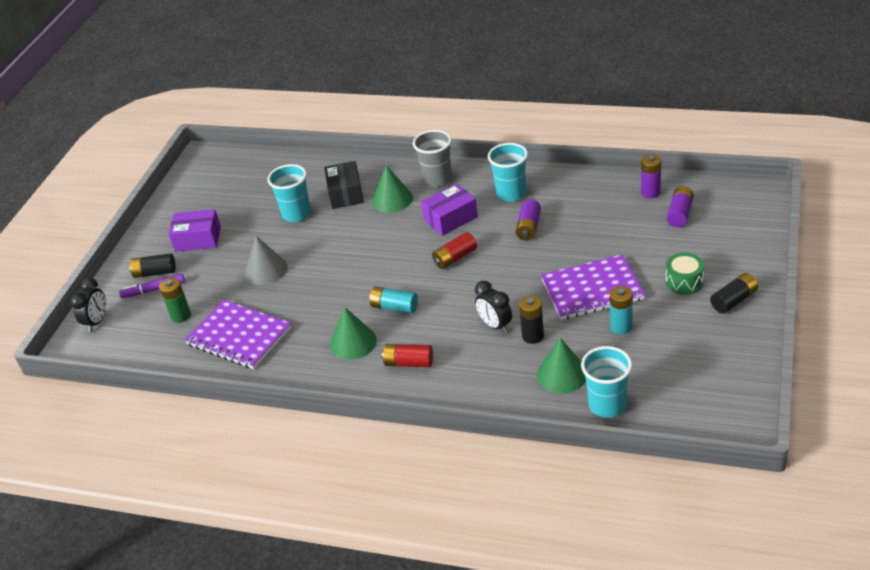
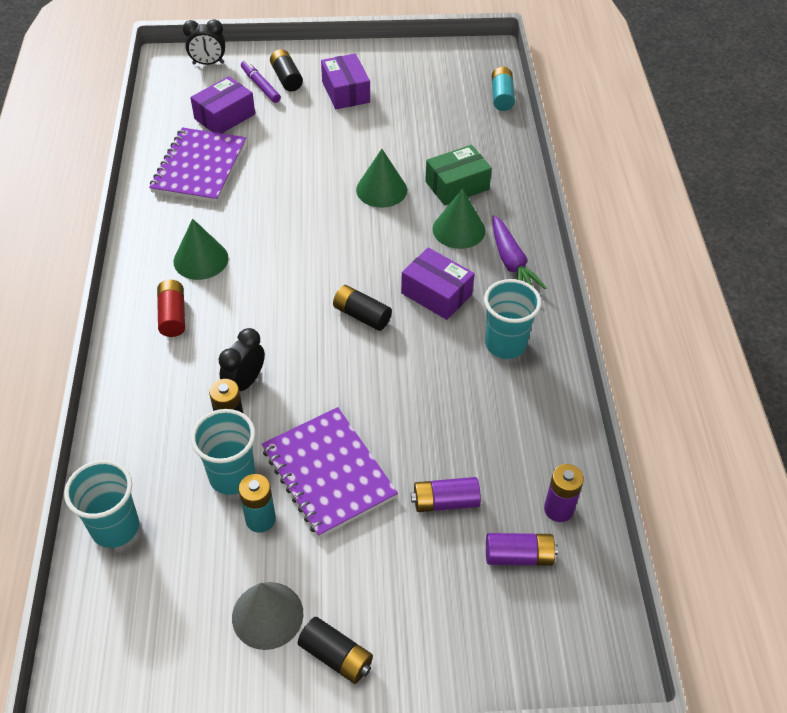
camera: 65 degrees right, 10 degrees up
green battery [159,278,191,323] -> purple box [190,76,255,133]
grey cone [244,236,288,285] -> grey cone moved to [232,582,303,650]
turquoise cup [267,164,311,222] -> turquoise cup moved to [191,409,255,495]
black box [324,161,364,209] -> green box [425,145,492,205]
turquoise battery [369,287,418,313] -> turquoise battery moved to [492,67,515,111]
grey cup [413,130,452,187] -> purple carrot [492,215,547,290]
red battery [432,232,477,269] -> black battery [333,285,392,331]
purple battery [516,199,541,240] -> purple battery moved to [411,477,481,512]
green cone [537,338,586,393] -> green cone moved to [356,149,407,208]
green drum [666,253,704,295] -> none

